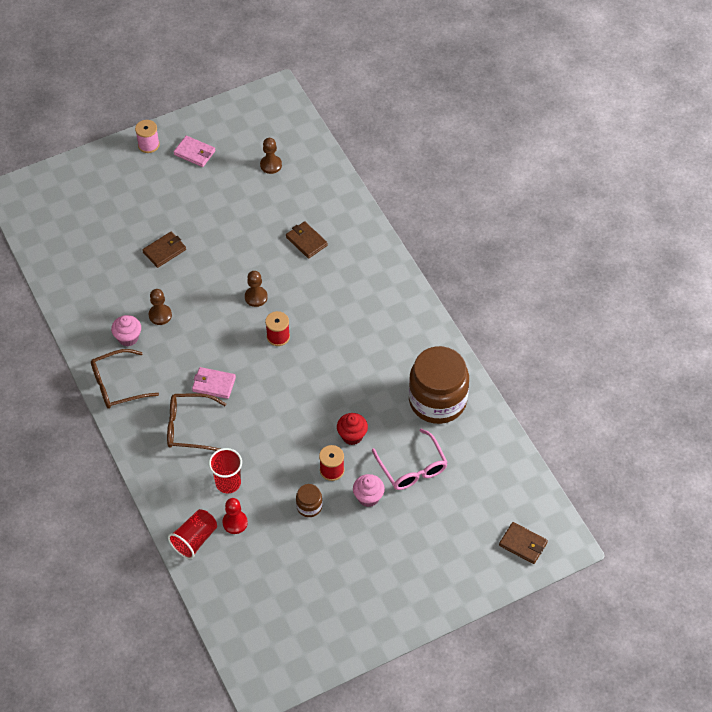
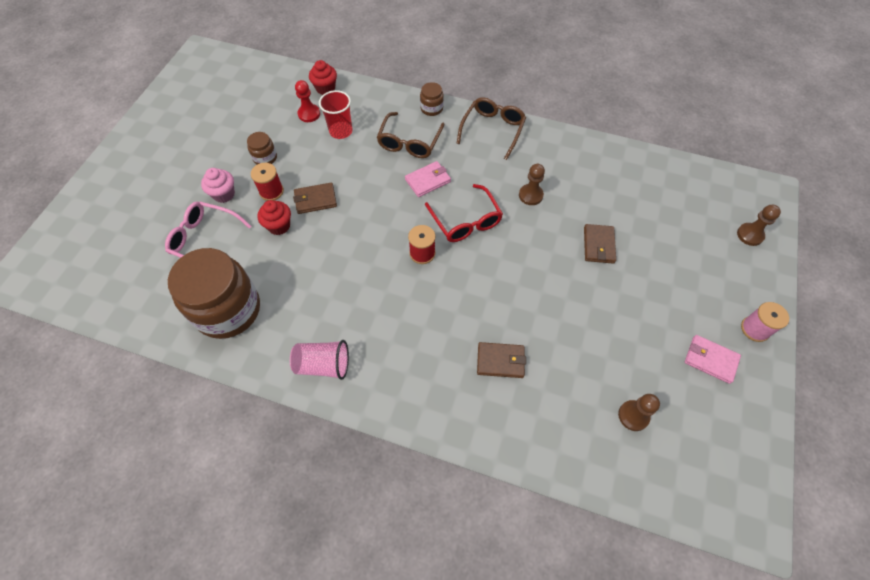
camera: 135 degrees right, 5 degrees up
pink cupcake [111,315,141,346] -> none
brown glasses [167,393,226,451] -> brown glasses turned 150 degrees clockwise [377,112,445,158]
red cup [168,509,217,559] -> red cupcake [309,60,337,95]
pink wallet [174,136,215,167] -> pink wallet turned 45 degrees clockwise [685,335,741,384]
brown pawn [245,271,268,307] -> brown pawn moved to [737,205,781,246]
brown wallet [499,522,548,564] -> brown wallet moved to [293,183,337,214]
none -> pink cup [290,340,349,380]
none -> brown jar [420,82,444,116]
none -> red glasses [425,184,503,242]

